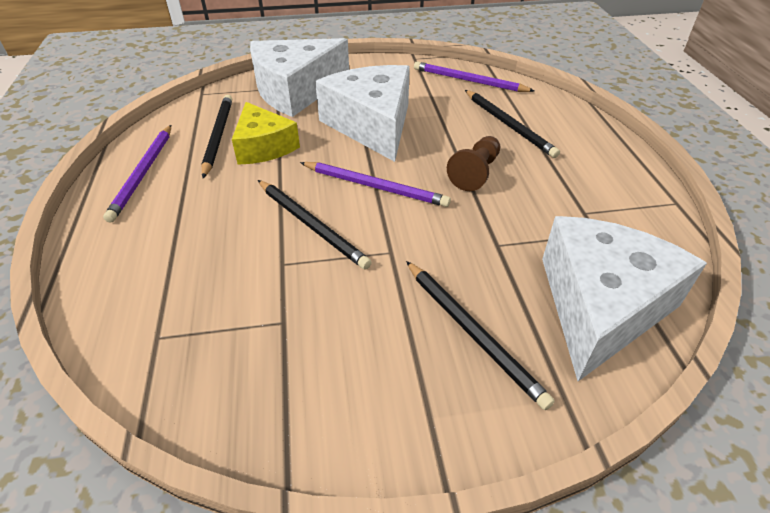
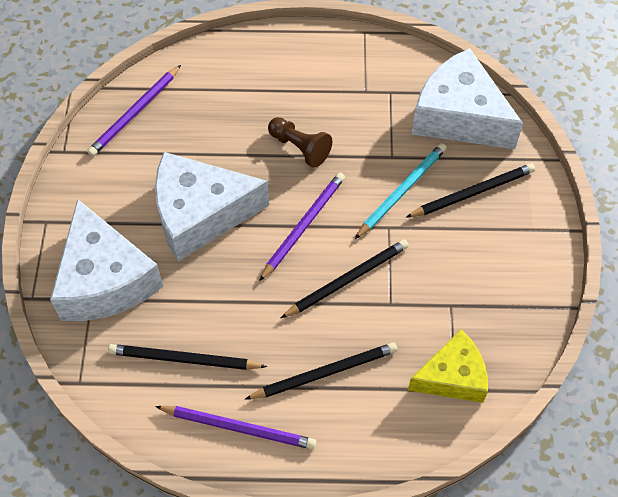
camera: 80 degrees left, 15 degrees up
yellow cheese [232,102,300,165] -> yellow cheese moved to [408,330,488,403]
black pencil [465,90,560,158] -> black pencil moved to [245,342,397,399]
none -> turquoise pencil [355,143,447,239]

